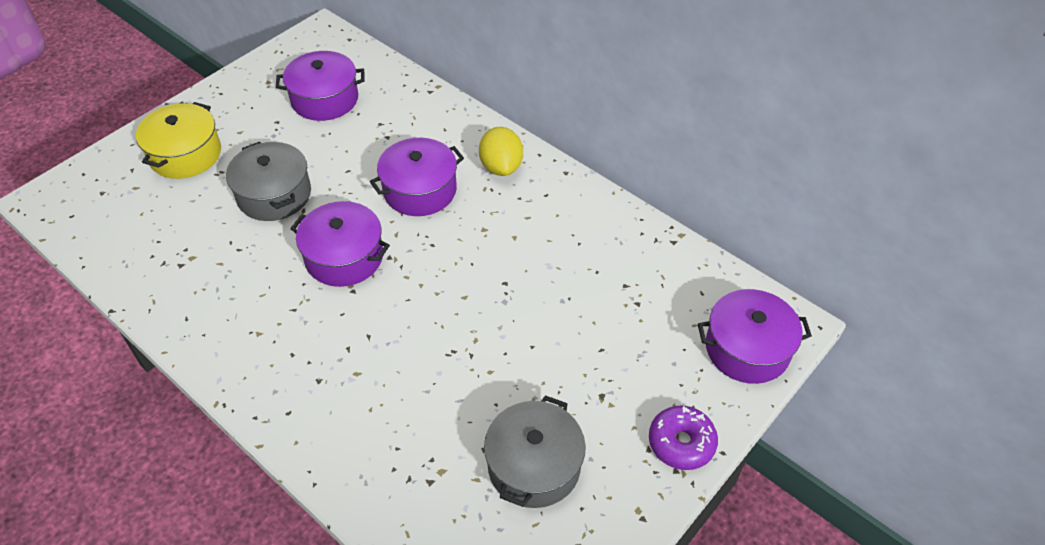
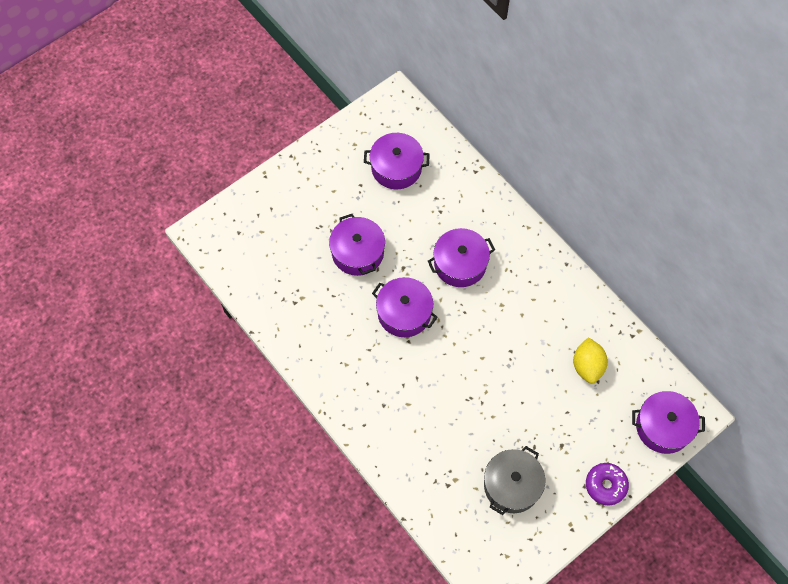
camera: 10 degrees right, 15 degrees up
yellow pot [136,102,221,179] -> none
grey pot [226,142,311,221] -> purple pot [329,214,385,276]
yellow lemon [479,127,523,176] -> yellow lemon moved to [573,337,608,384]

